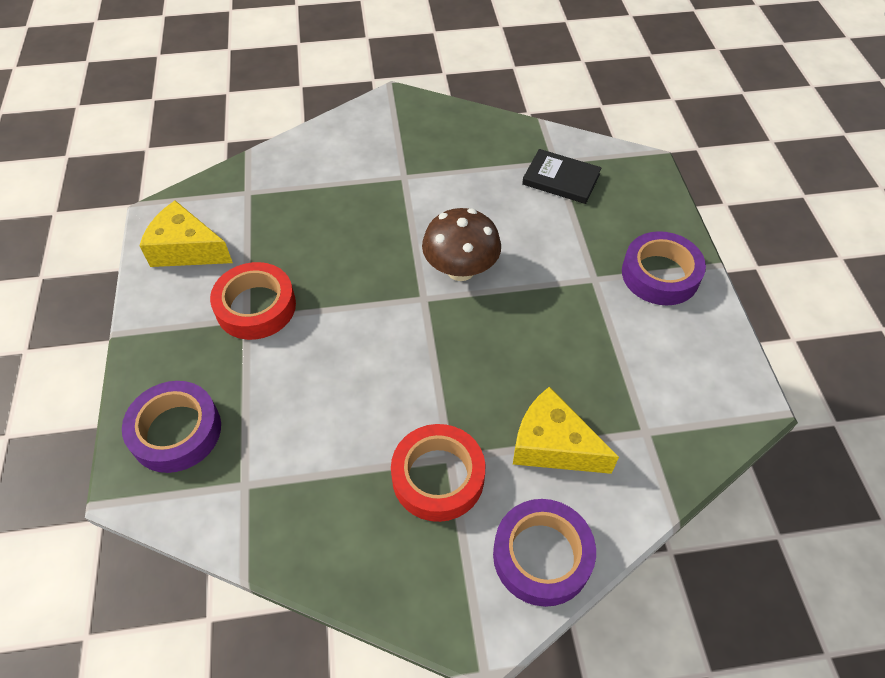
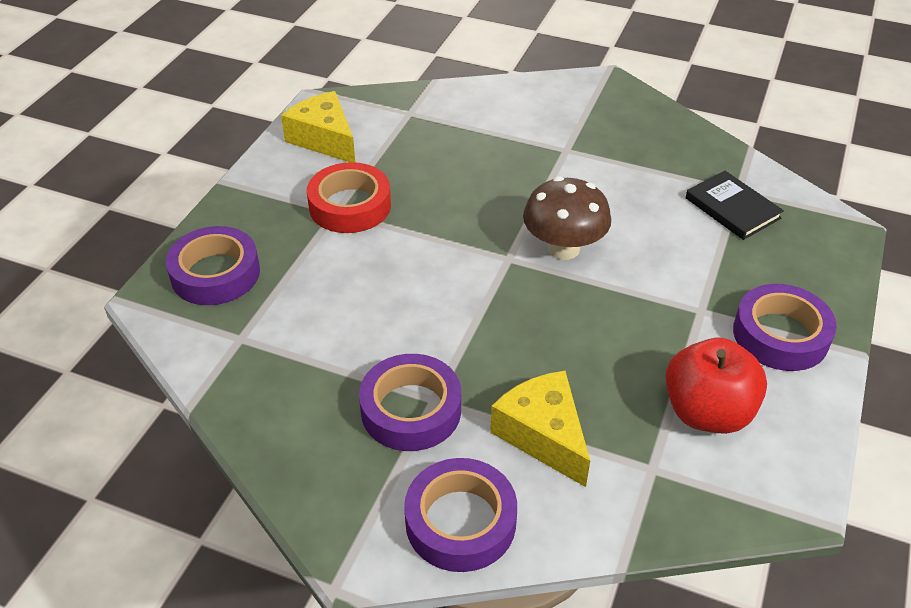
camera: 30 degrees right, 10 degrees down
red tape [391,424,485,522] -> purple tape [359,354,461,451]
none -> red apple [665,338,767,434]

